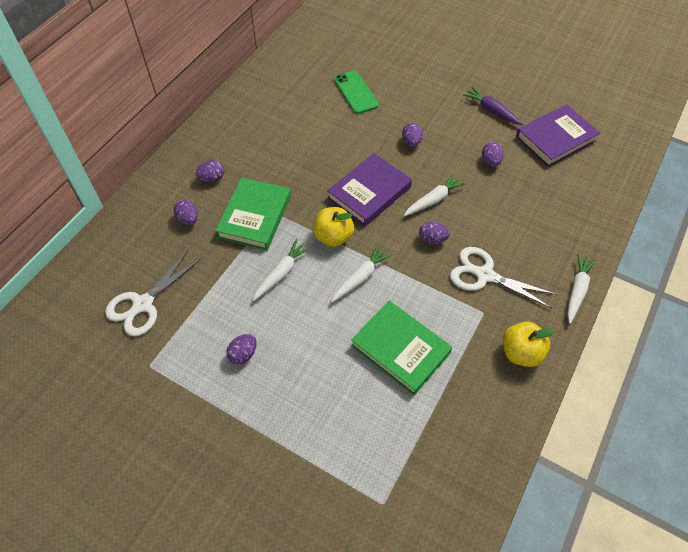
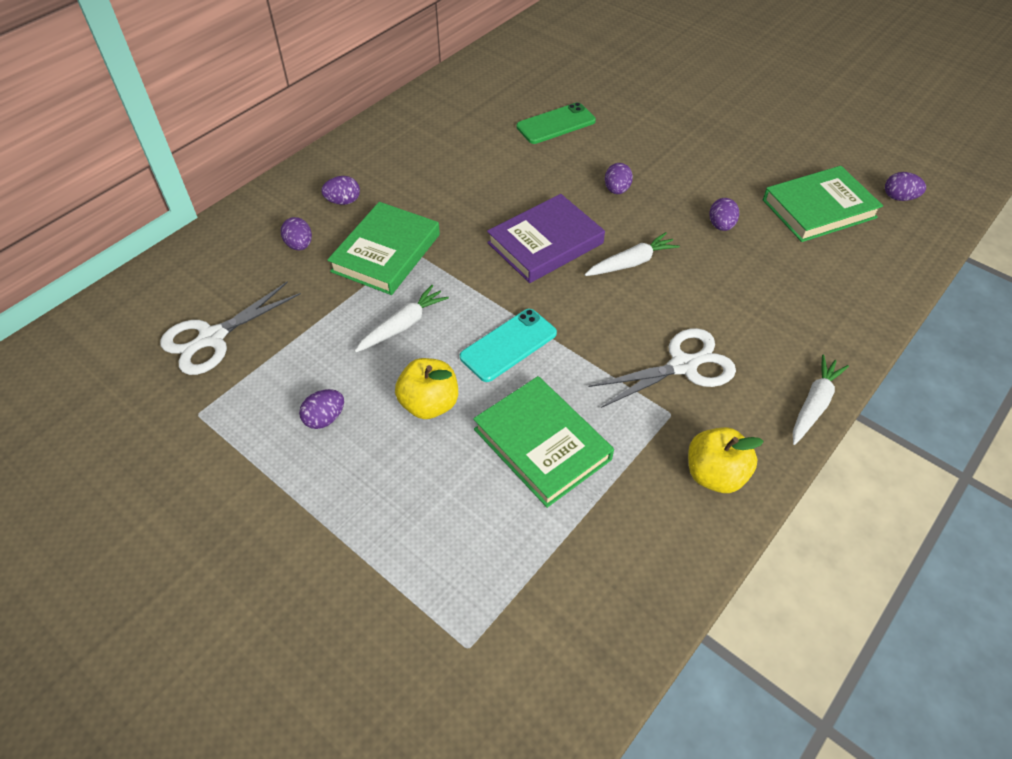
camera: 10 degrees right, 5 degrees down
yellow apple [313,207,354,247] -> yellow apple moved to [395,358,458,419]
white carrot [331,245,392,302] -> turquoise phone [460,309,557,382]
green phone [334,70,379,114] -> green phone turned 75 degrees clockwise [516,102,596,144]
purple egg [419,221,450,244] -> purple egg moved to [885,172,926,201]
white scissors [450,247,557,308] -> white scissors turned 120 degrees clockwise [589,328,736,408]
purple carrot [463,87,523,125] -> none
purple book [516,104,600,167] -> green book [763,166,883,242]

